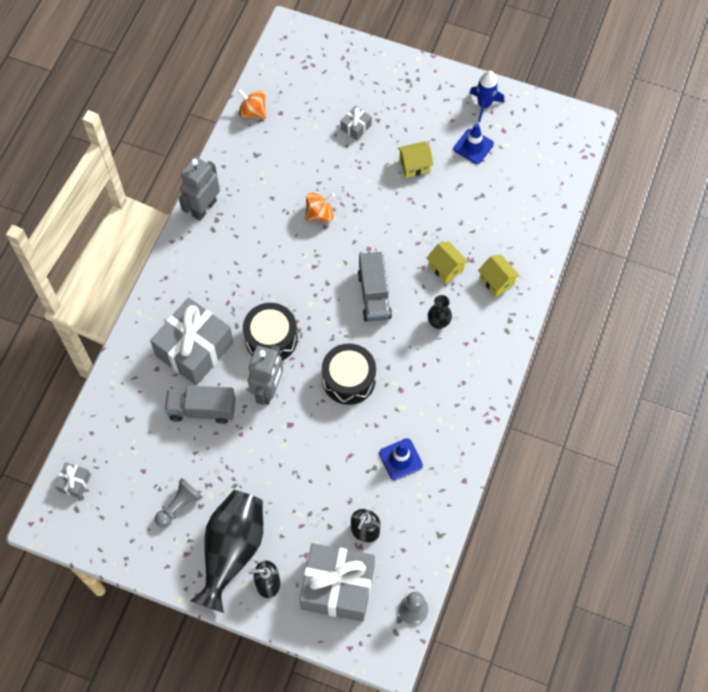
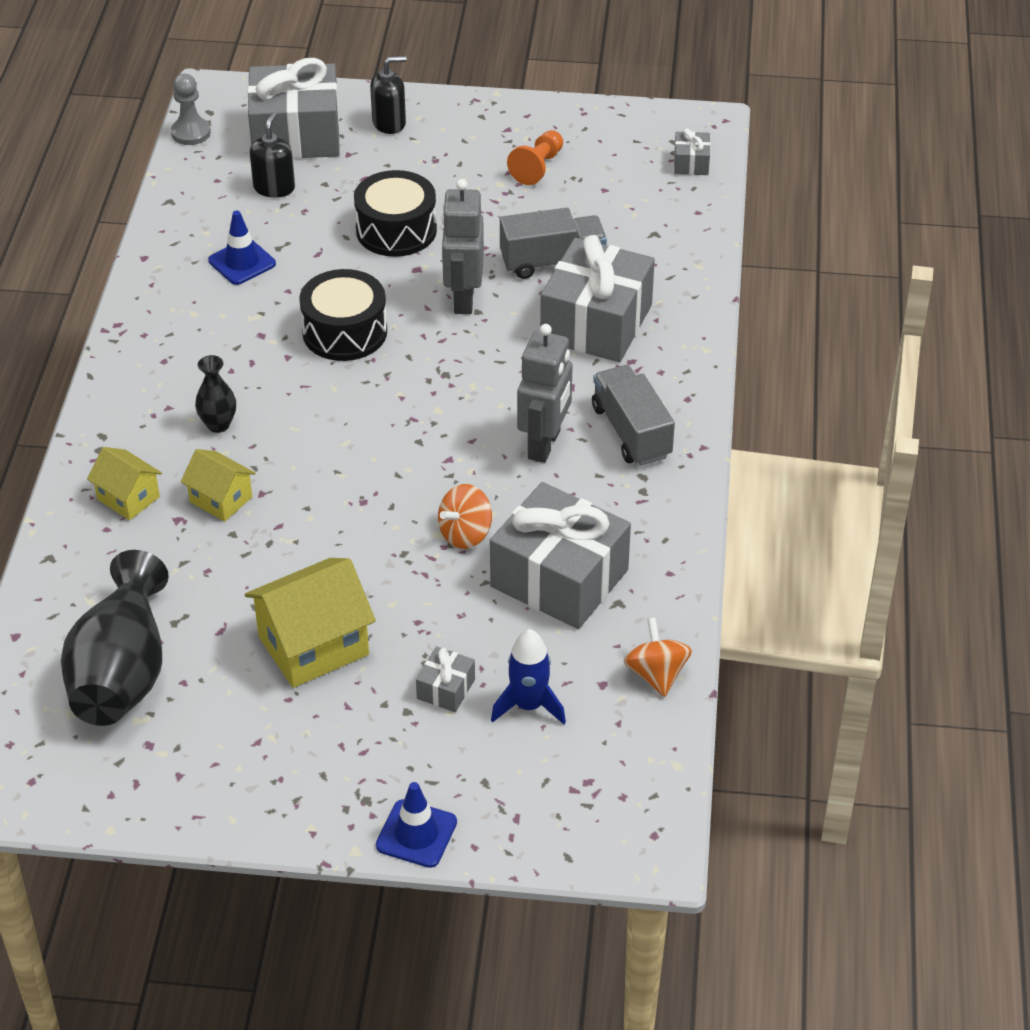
camera: 165 degrees right, 20 degrees down
grey pawn [155,478,202,527] -> orange pawn [507,130,563,185]
grey robot [179,157,220,221] -> grey robot moved to [517,324,573,463]
black vase [191,490,263,613] -> black vase moved to [61,550,169,726]
orange spinning top [237,89,266,119] -> orange spinning top turned 120 degrees counterclockwise [624,617,692,697]
black drum [243,303,298,361] -> black drum moved to [354,170,437,257]
grey truck [358,252,392,322] -> grey truck moved to [592,365,675,466]
yellow house [398,141,433,178] -> yellow house [245,558,376,688], size x1.72
blue traffic cone [454,124,494,164] -> blue traffic cone moved to [376,782,457,868]
blue rocket [470,71,504,122] -> blue rocket moved to [491,629,566,724]
none -> grey gift [490,482,631,629]

